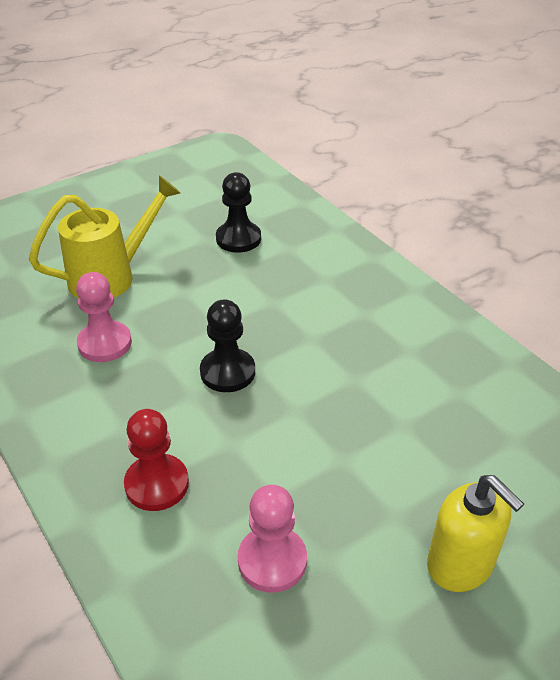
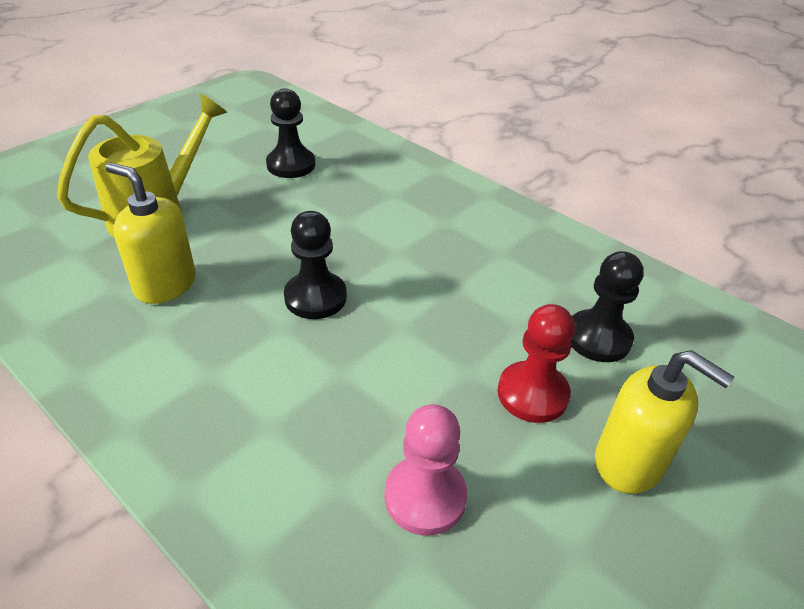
camera: 15 degrees left, 0 degrees up
pink pawn [76,272,132,362] -> yellow soap dispenser [105,162,196,304]
red pawn [124,409,189,511] -> red pawn moved to [497,304,575,423]
none -> black pawn [571,251,644,362]

